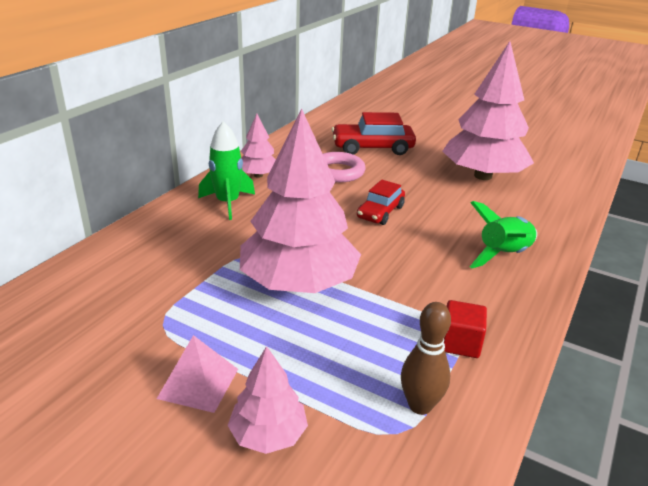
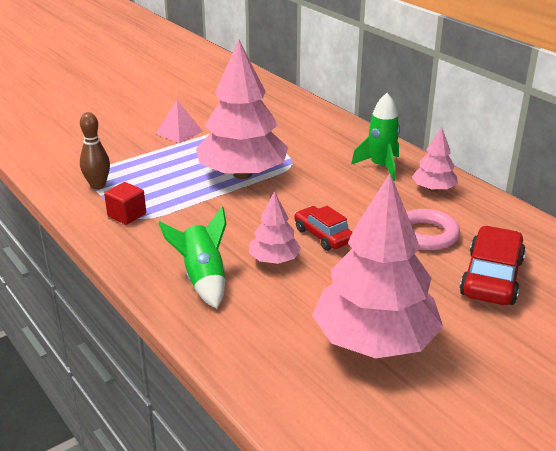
camera: 115 degrees right, 0 degrees up
pink tree [227,346,308,454] -> pink tree moved to [249,191,301,264]

